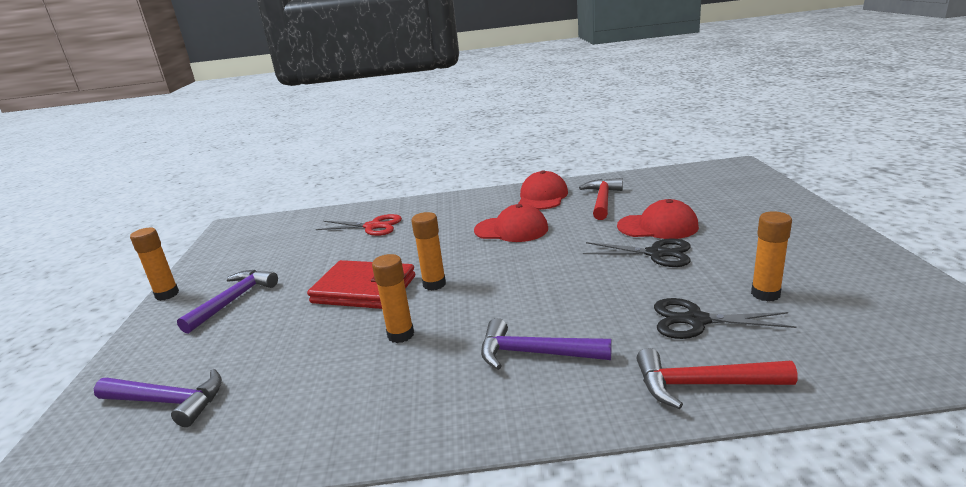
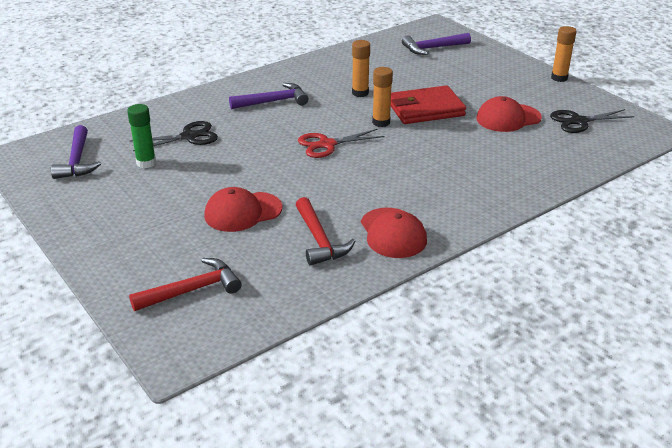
camera: 145 degrees right, 10 degrees up
purple hammer [177,270,278,334] -> purple hammer moved to [51,125,101,179]
red scissors [316,214,402,236] -> red scissors moved to [298,129,385,158]
red cap [474,204,548,242] -> red cap moved to [476,96,542,132]
black scissors [583,238,690,267] -> black scissors moved to [550,109,634,133]
red hammer [637,348,798,409] -> red hammer moved to [129,258,242,311]
orange glue stick [751,211,792,301] -> green glue stick [127,104,156,168]

